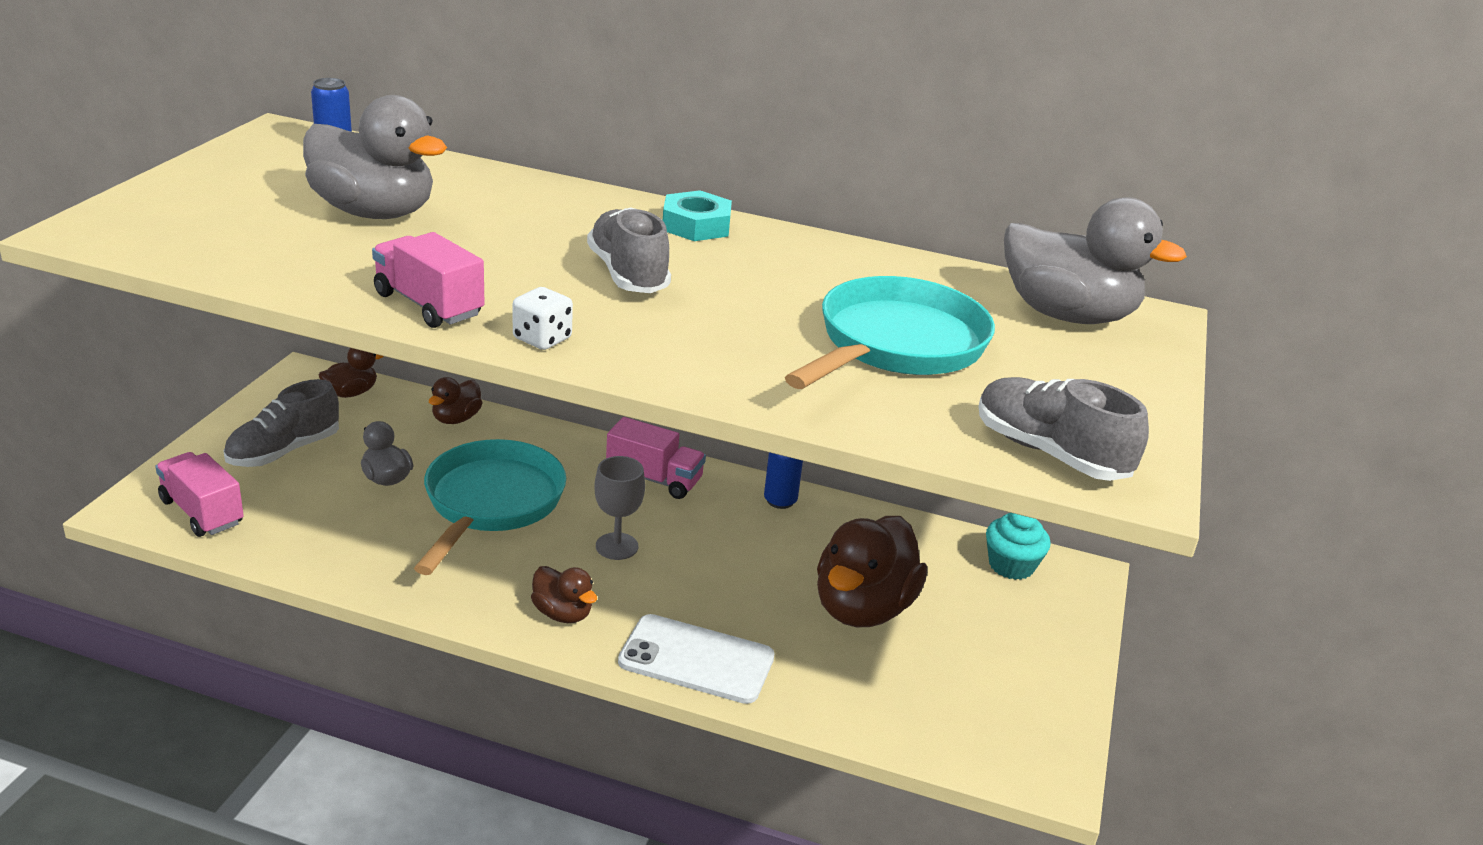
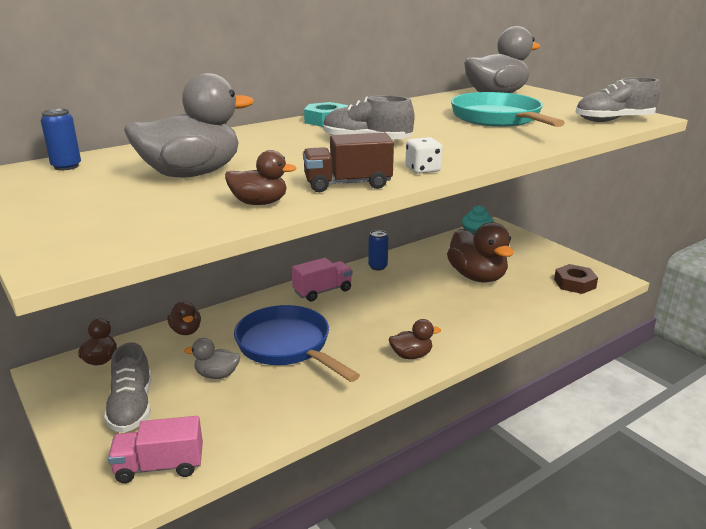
camera: 50 degrees left, 5 degrees down
pink truck [372,232,484,328] -> brown truck [303,133,394,192]
turquoise pan [414,439,566,575] -> blue pan [234,305,360,382]
grey goblet [594,456,645,560] -> none
white phone [618,614,775,704] -> none
none -> brown duck [225,150,297,205]
none -> brown nut [554,264,598,294]

